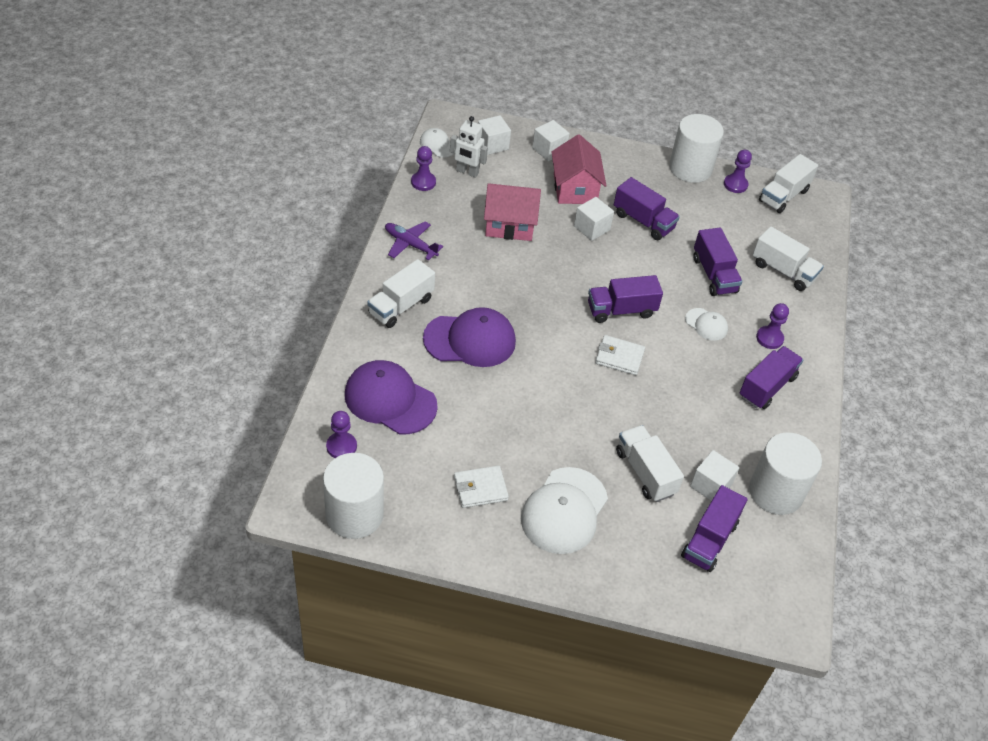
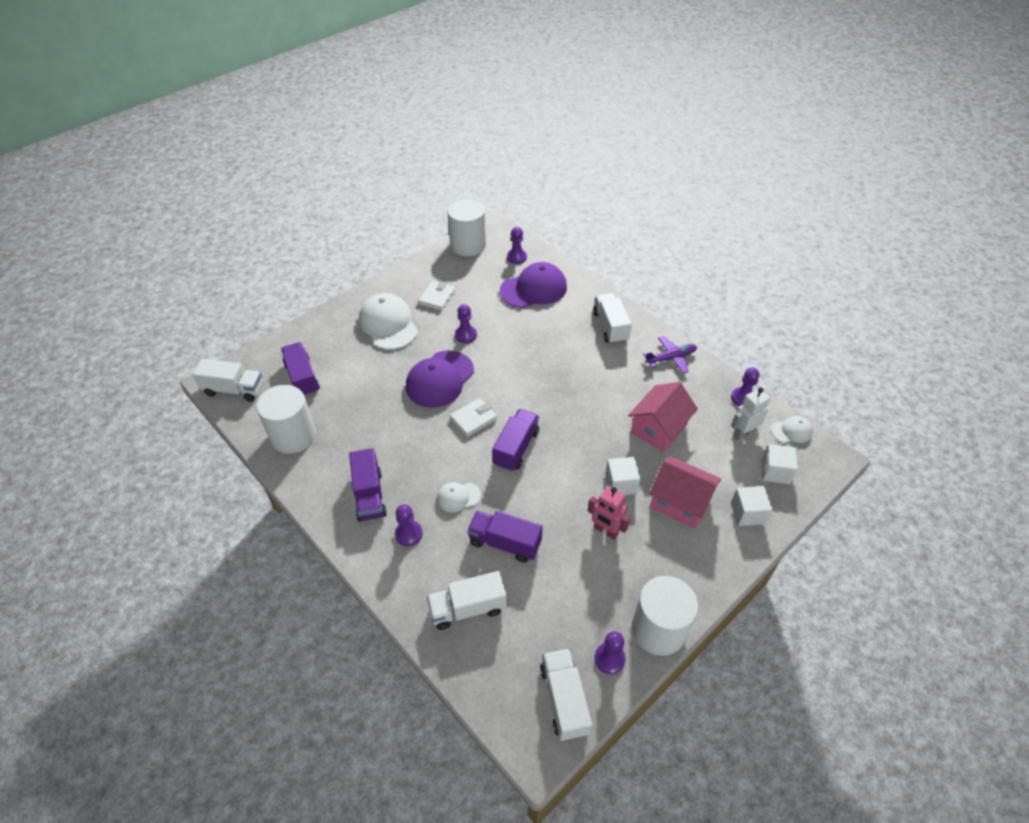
camera: 130 degrees right, 0 degrees up
purple cap [423,307,516,367] -> purple cap moved to [406,351,474,408]
purple truck [614,177,680,240] -> pink robot [588,486,630,540]
white truck [616,425,684,502] -> white truck moved to [192,359,263,402]
white cube [690,450,739,501] -> none
none -> purple pawn [455,304,477,343]

